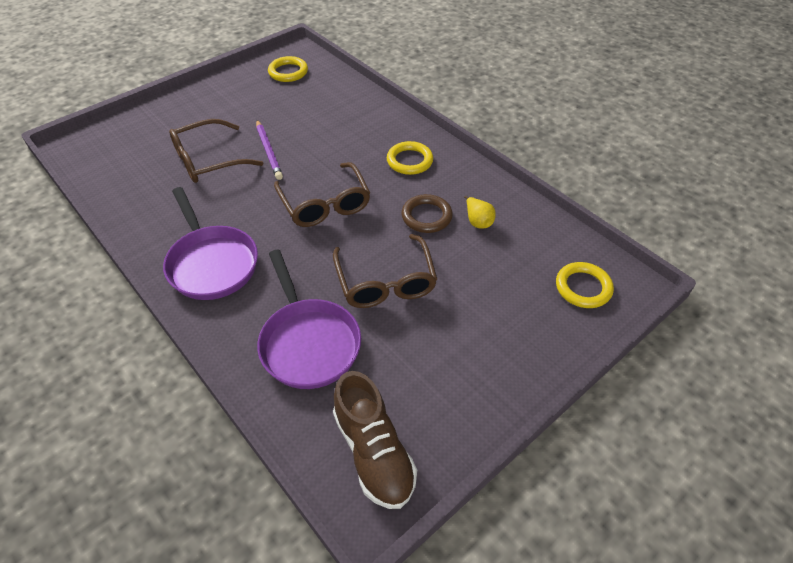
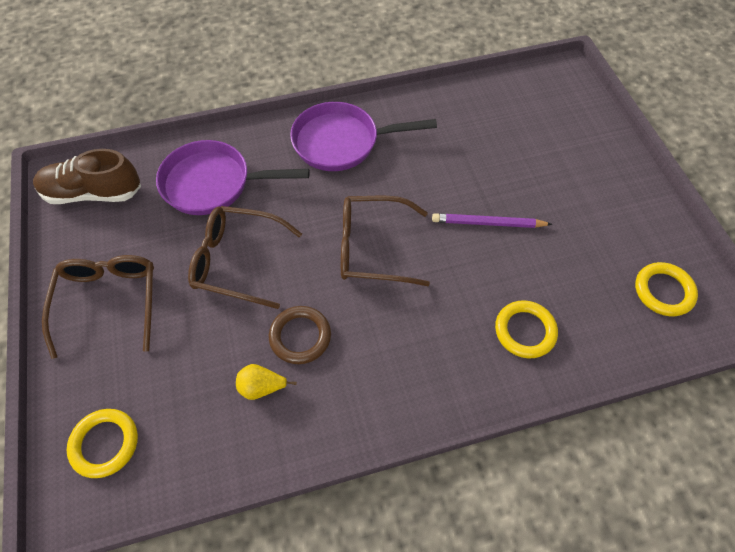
camera: 115 degrees right, 10 degrees up
brown glasses [169,119,263,183] -> brown glasses moved to [42,255,154,359]
yellow ring [387,141,433,175] -> yellow ring moved to [495,301,558,358]

